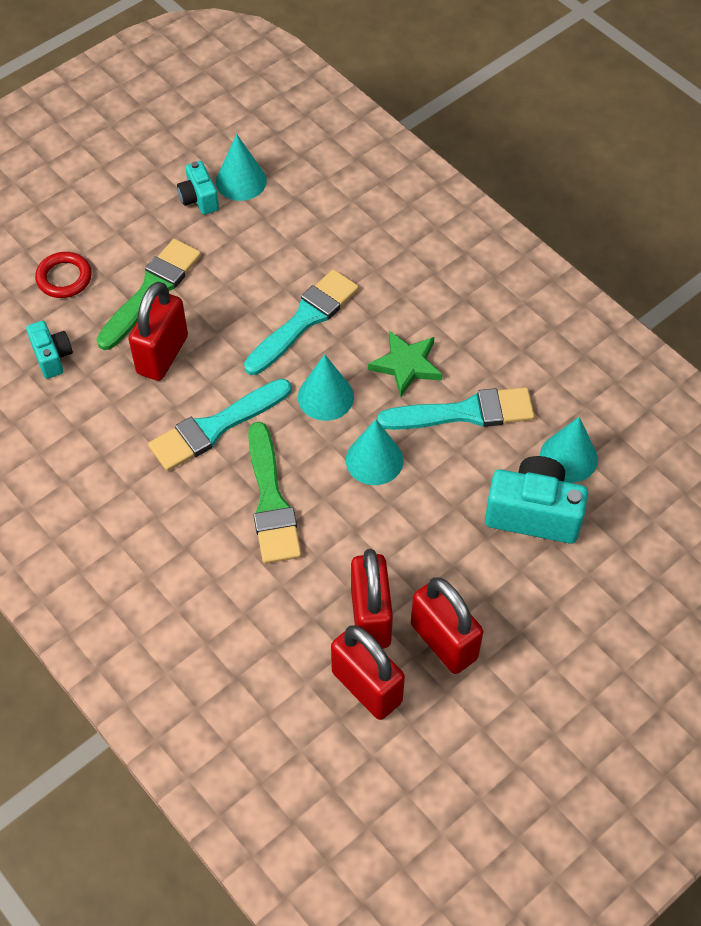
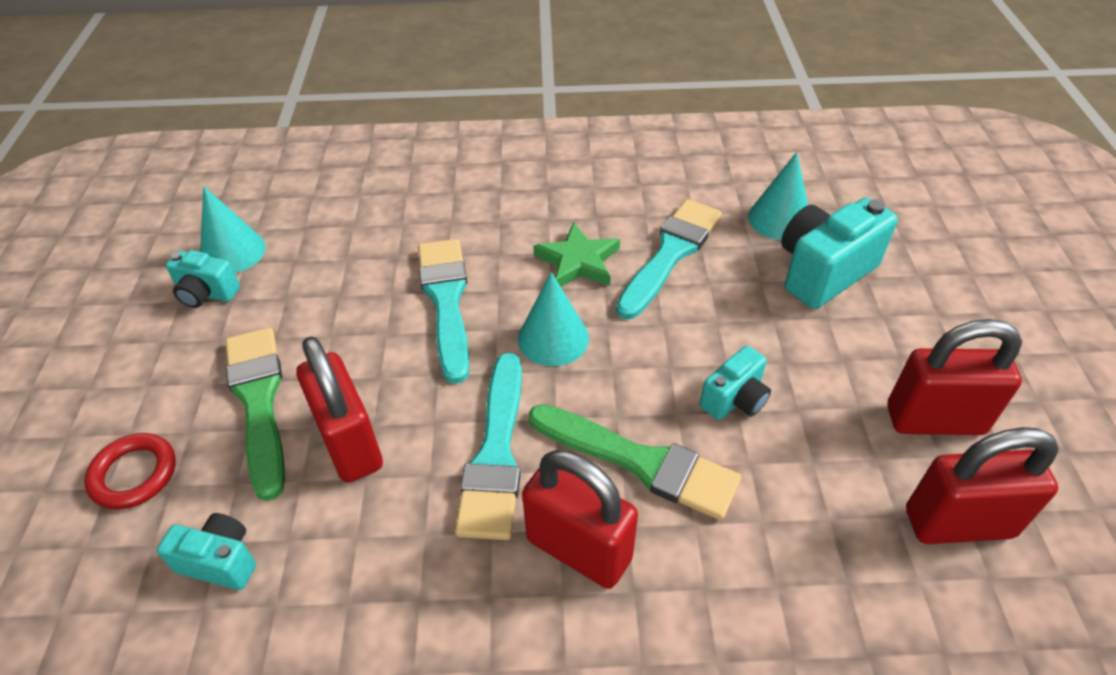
camera: 50 degrees left, 10 degrees down
turquoise cone [346,419,404,485] -> none
red padlock [351,549,393,648] -> red padlock moved to [522,450,638,589]
none -> turquoise camera [700,346,771,420]

